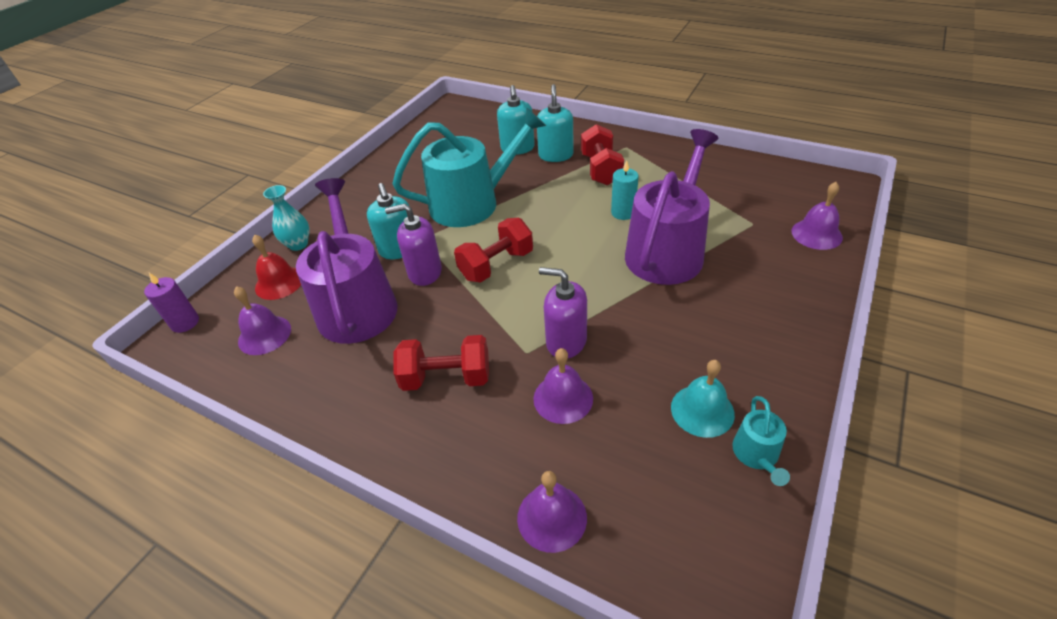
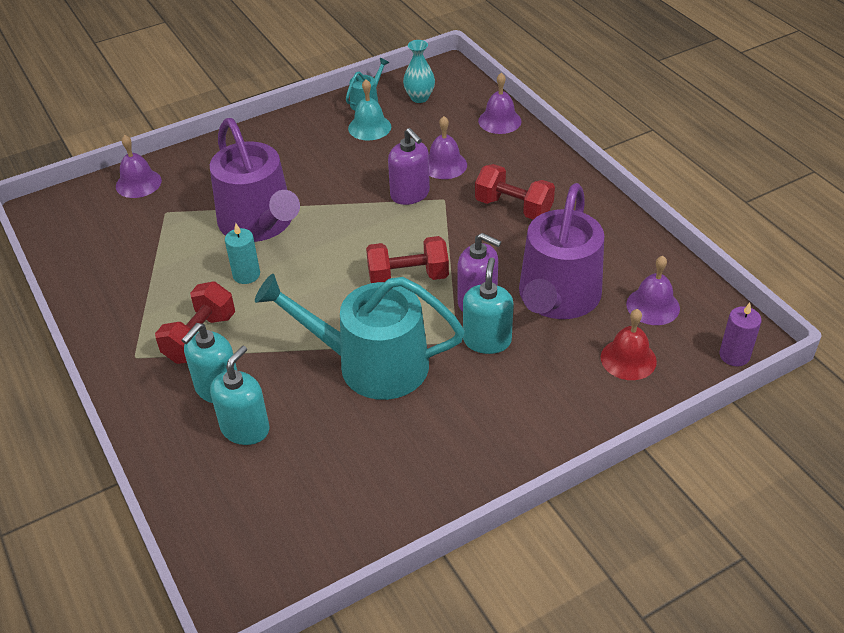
camera: 150 degrees left, 0 degrees up
turquoise vase [263,185,310,251] -> turquoise vase moved to [403,40,435,103]
purple watering can [625,129,718,285] -> purple watering can turned 90 degrees counterclockwise [210,118,300,242]

